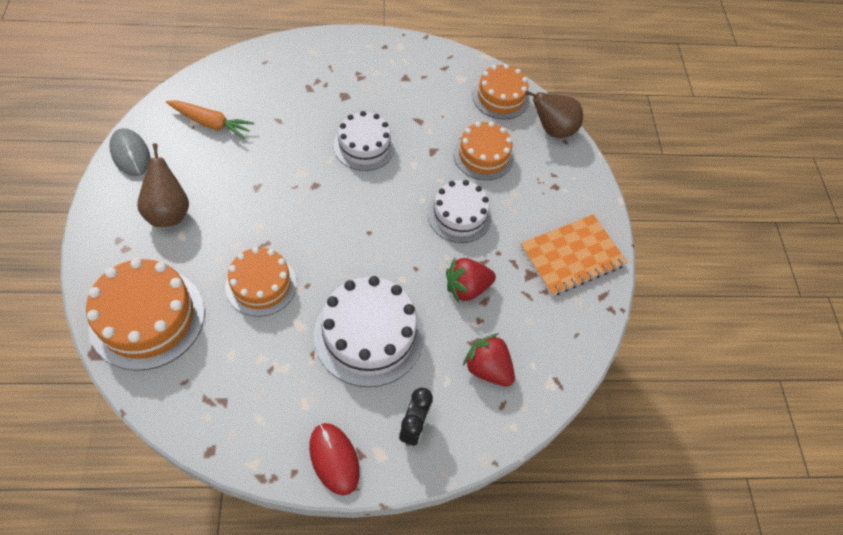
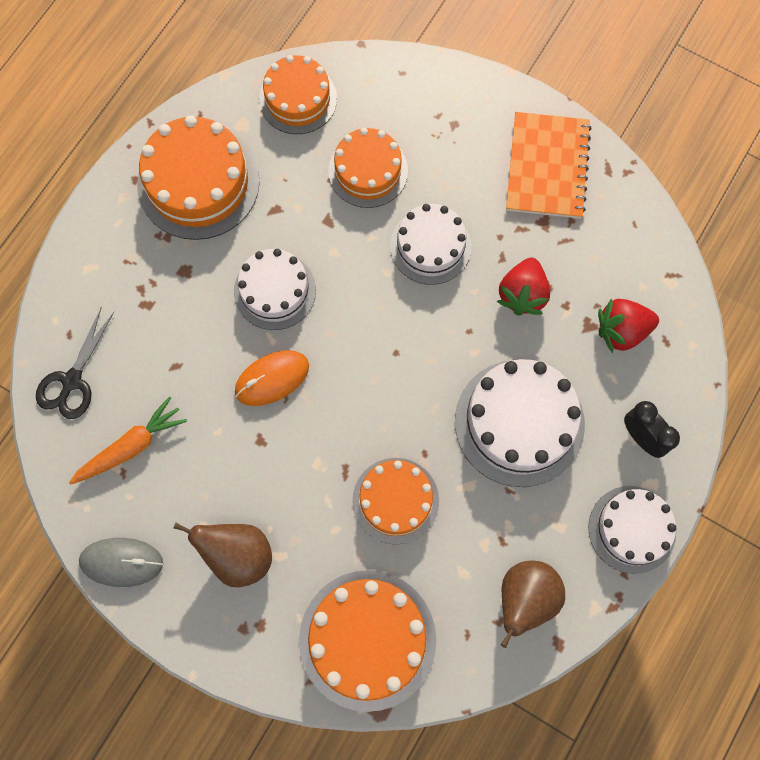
camera: 50 degrees left, 15 degrees up
red mouse [309,423,360,496] -> white cake [588,486,676,574]
brown pear [525,91,583,138] -> brown pear moved to [500,560,565,648]
none -> black scissors [36,307,114,419]
none -> orange cake [137,115,260,240]
none -> orange mouse [235,350,309,406]

